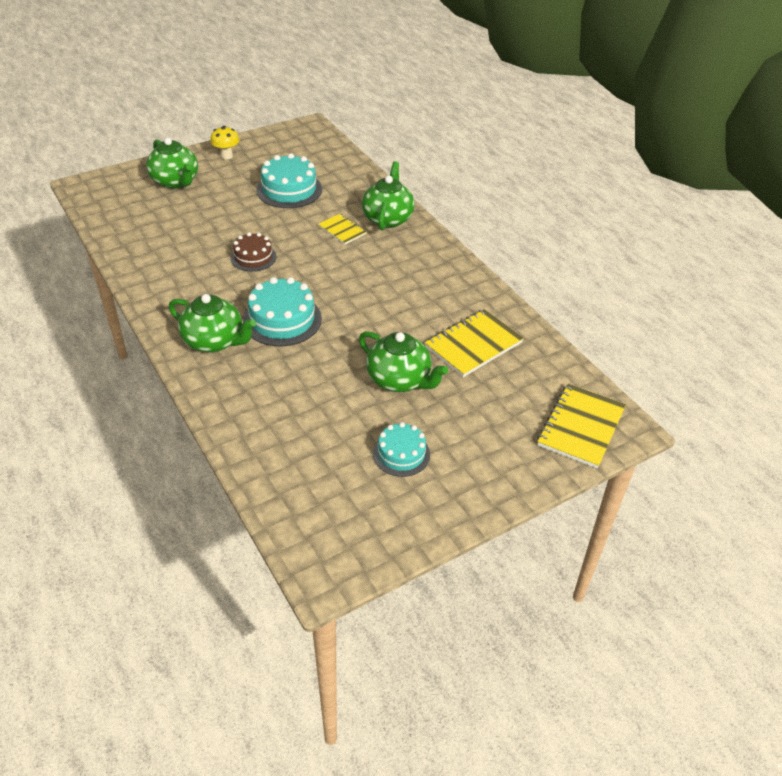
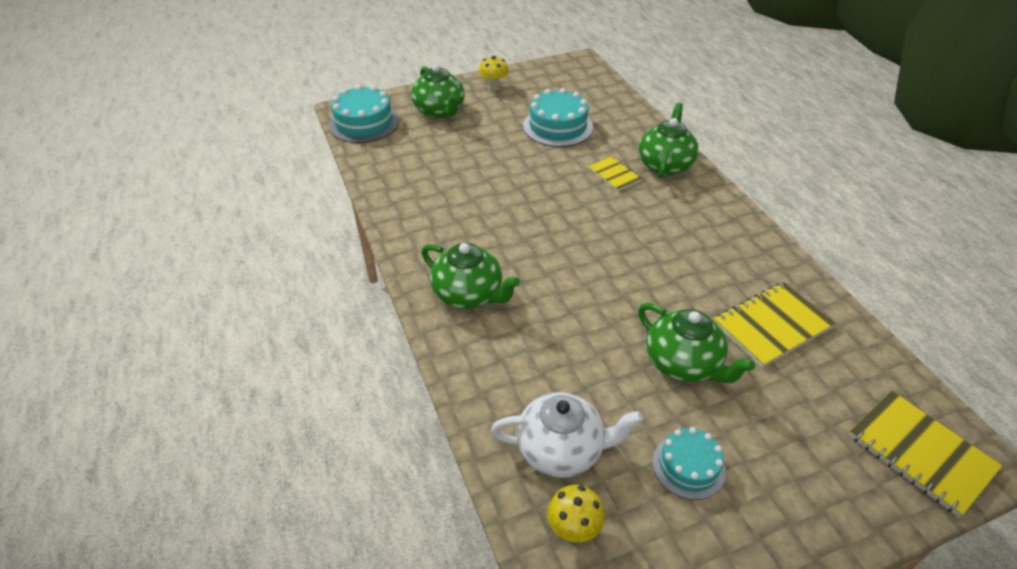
camera: 10 degrees right, 0 degrees up
brown cake [231,232,277,272] -> none
turquoise cake [243,277,322,346] -> turquoise cake moved to [329,85,399,143]
yellow notebook [537,384,626,468] -> yellow notebook turned 75 degrees counterclockwise [849,391,1002,517]
none -> white teapot [491,392,643,478]
none -> yellow mushroom [547,485,605,542]

